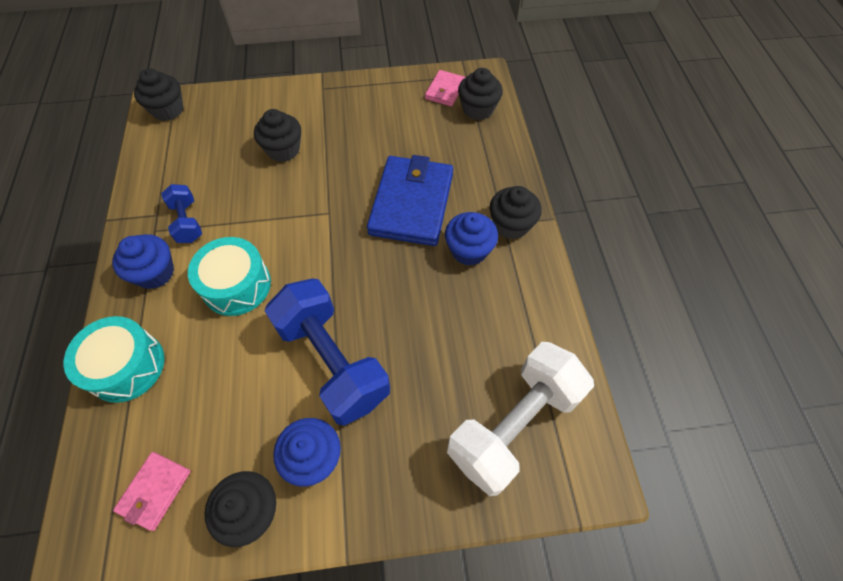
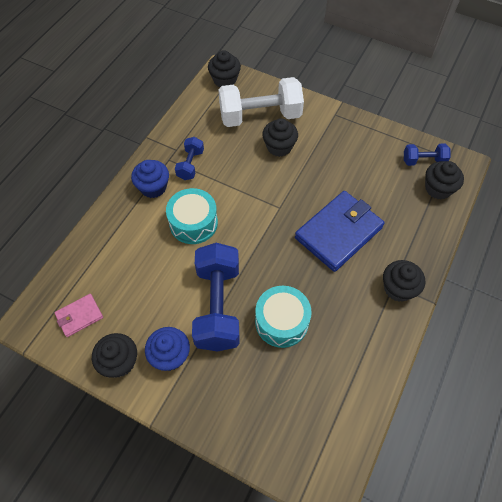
camera: 35 degrees right, 0 degrees up
turquoise drum [63,316,165,403] -> turquoise drum moved to [255,286,312,348]
pink wallet [425,70,465,106] -> blue dumbbell [404,144,451,166]
blue cupcake [445,212,498,266] -> none
white dumbbell [447,342,594,496] -> white dumbbell moved to [218,77,304,127]

